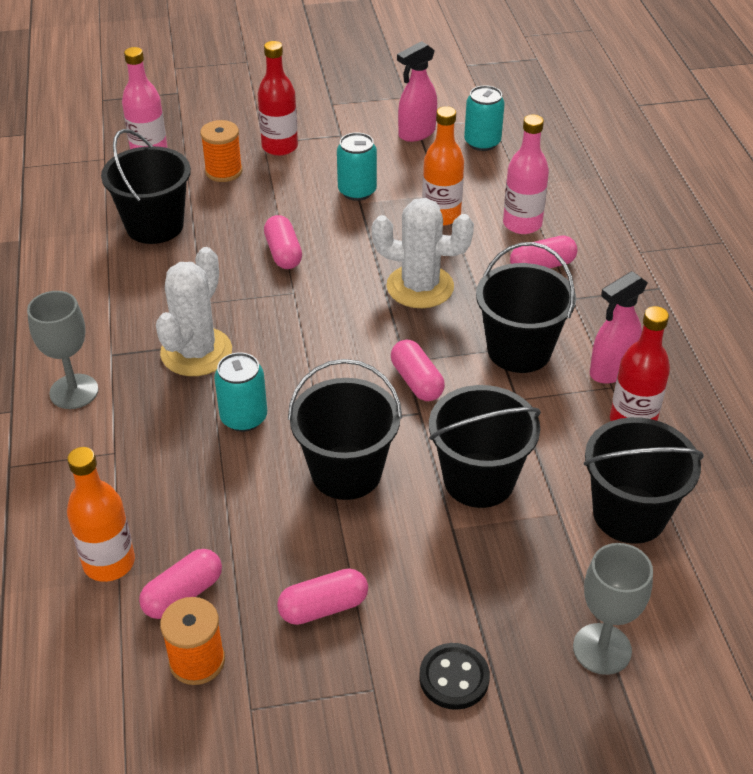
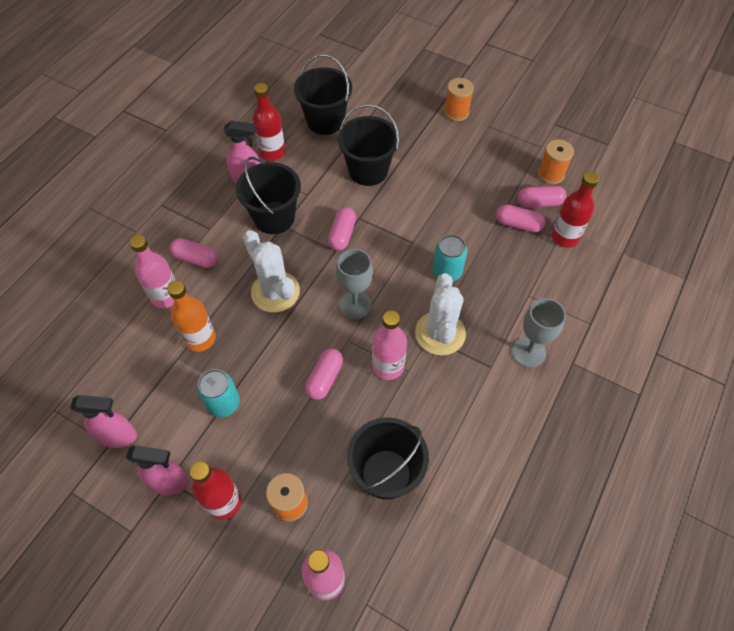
camera: 140 degrees left, 15 degrees up
orange bottle [67,447,135,582] -> red bottle [551,172,599,248]
white cactus [156,247,232,376] -> white cactus turned 60 degrees counterclockwise [415,273,466,355]
pink capsule [277,568,368,625] -> pink capsule moved to [496,204,546,233]
black bucket [288,359,402,500] -> none
black button [419,643,490,710] -> orange spool [444,78,474,121]
turquoise can [464,85,505,151] -> none
grey goblet [573,543,653,675] -> grey goblet moved to [336,249,373,319]
none -> pink spray bottle [126,445,189,495]
none -> pink bottle [372,311,407,380]

